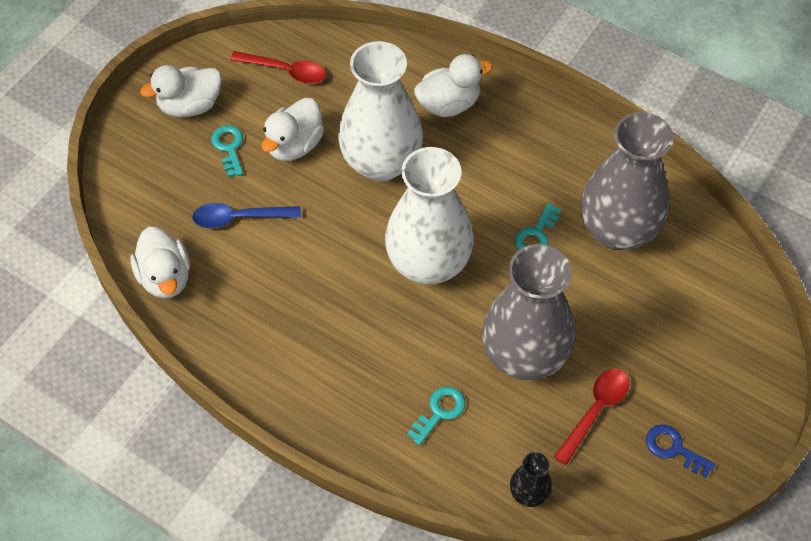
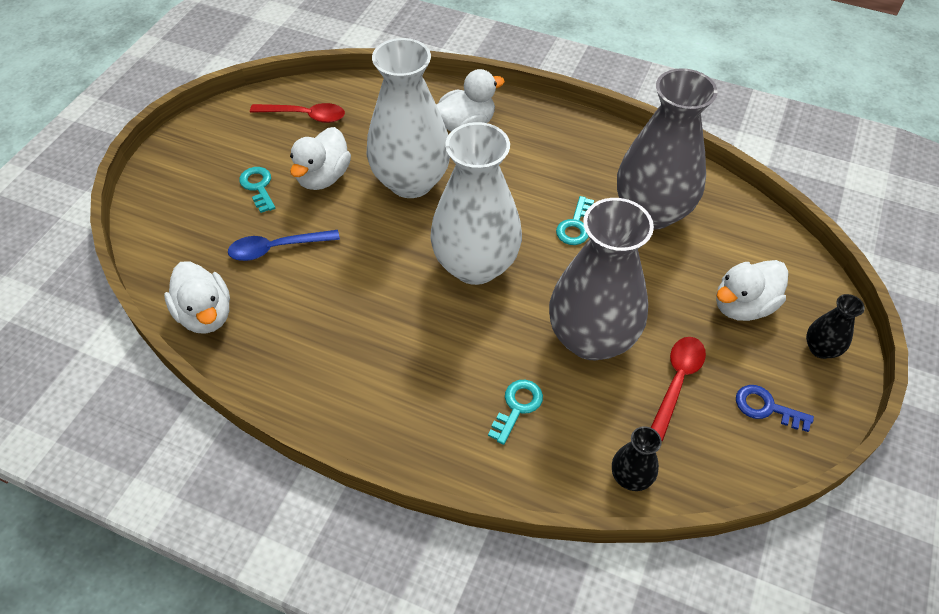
camera: 10 degrees left, 5 degrees down
white duck [140,65,222,117] -> white duck moved to [716,260,788,321]
none -> black vase [806,294,865,359]

